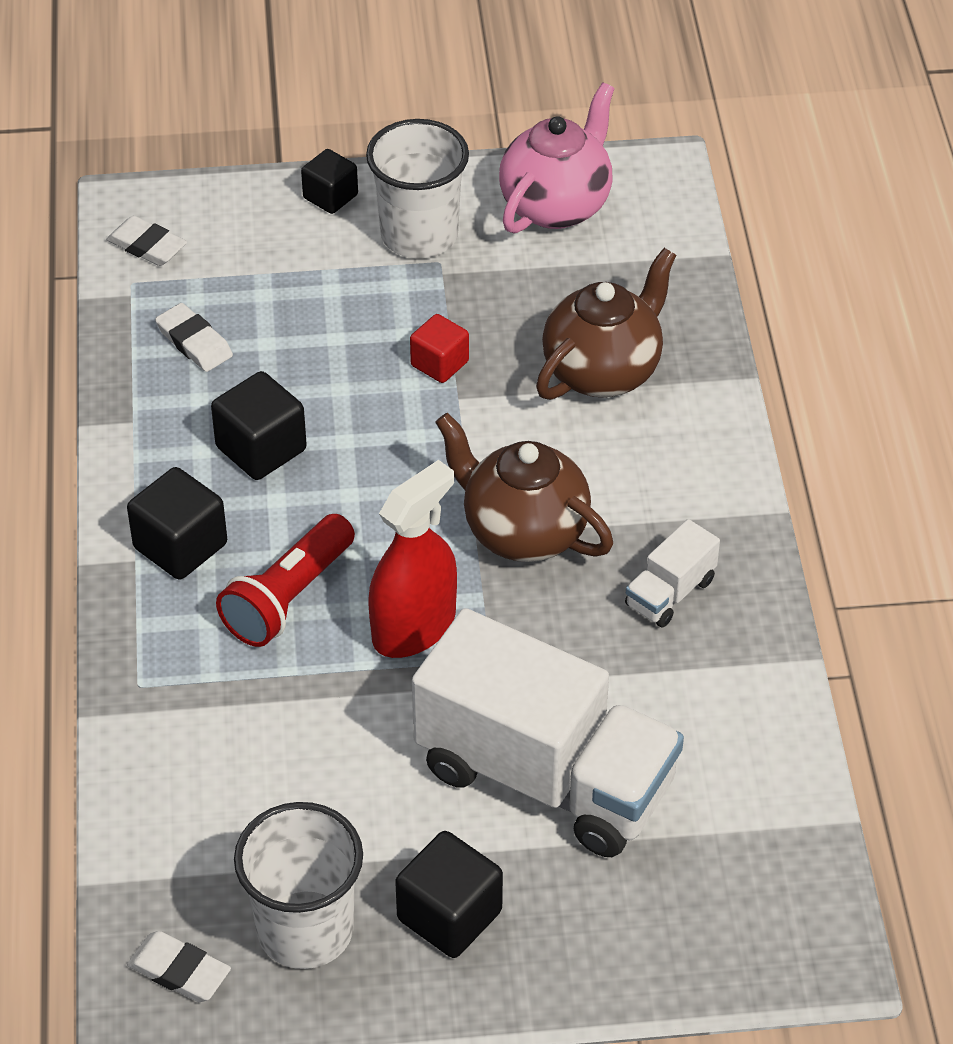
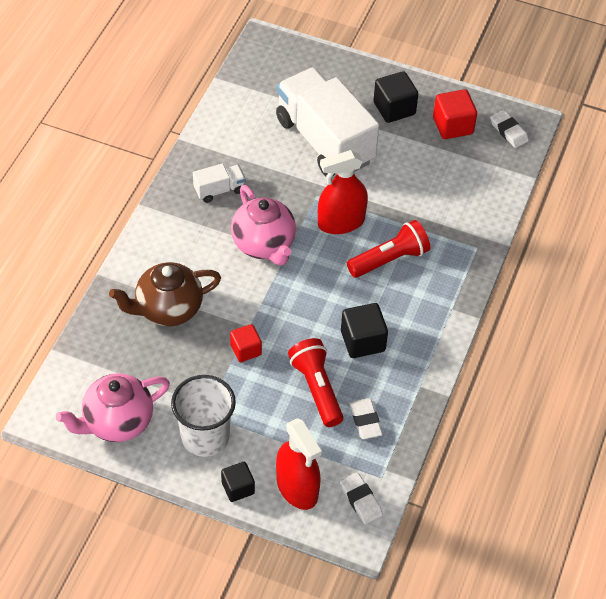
camera: 155 degrees left, 5 degrees up
black cube [127,467,227,580] -> none
white cup [234,802,363,969] -> red cube [433,89,477,139]
brown teapot [435,413,613,562] -> pink teapot [231,185,296,266]
none -> red spray bottle [276,418,322,510]
none -> red flashlight [288,338,343,427]

